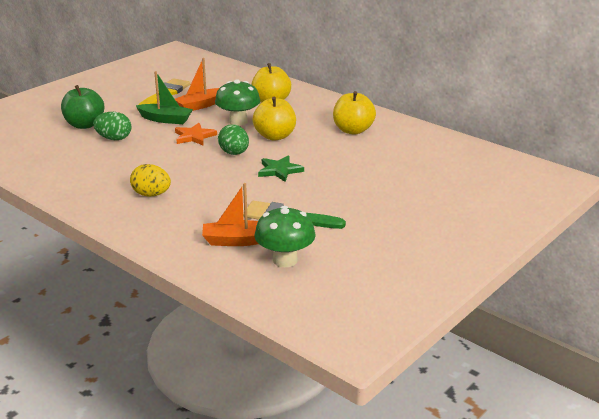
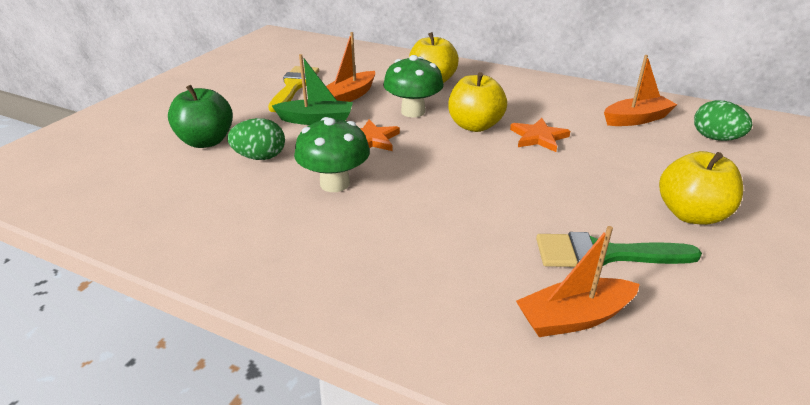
camera: 15 degrees left, 5 degrees up
yellow egg [130,164,171,197] -> none
green egg [218,124,249,155] -> green egg moved to [694,100,752,141]
green mushroom [255,206,316,267] -> green mushroom moved to [294,117,370,192]
green star [258,156,304,182] -> none
yellow apple [333,91,376,135] -> yellow apple moved to [659,151,743,225]
none -> orange star [510,118,570,152]
none -> orange boat [604,55,677,126]

